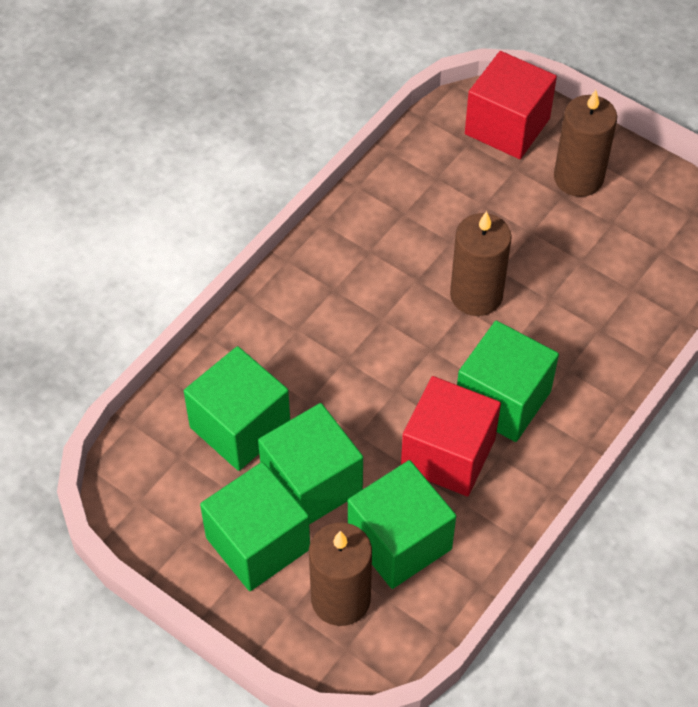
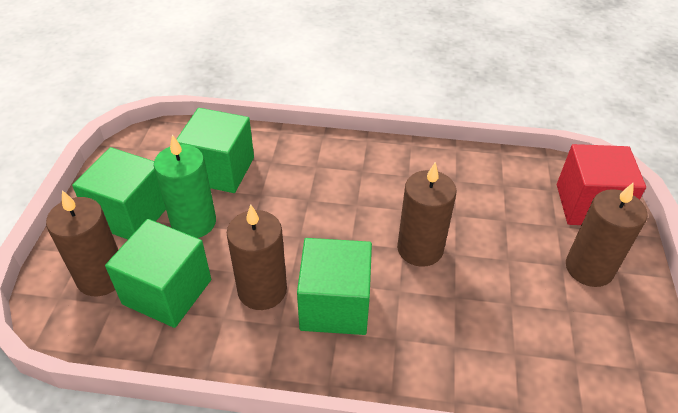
camera: 60 degrees right, 10 degrees down
green cube [258,403,363,525] -> green candle [154,135,216,238]
red cube [401,376,501,496] -> brown candle [227,204,287,310]

